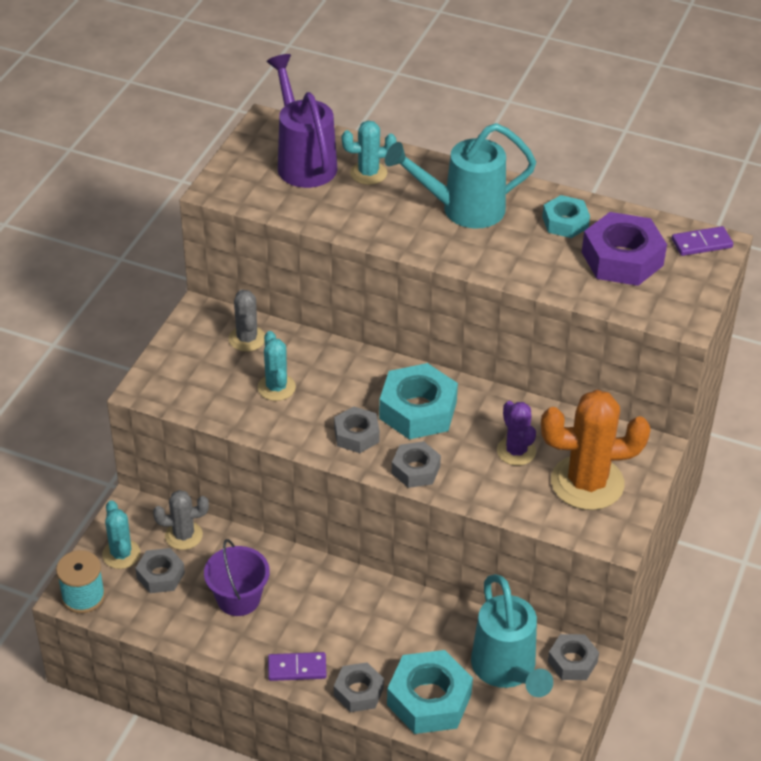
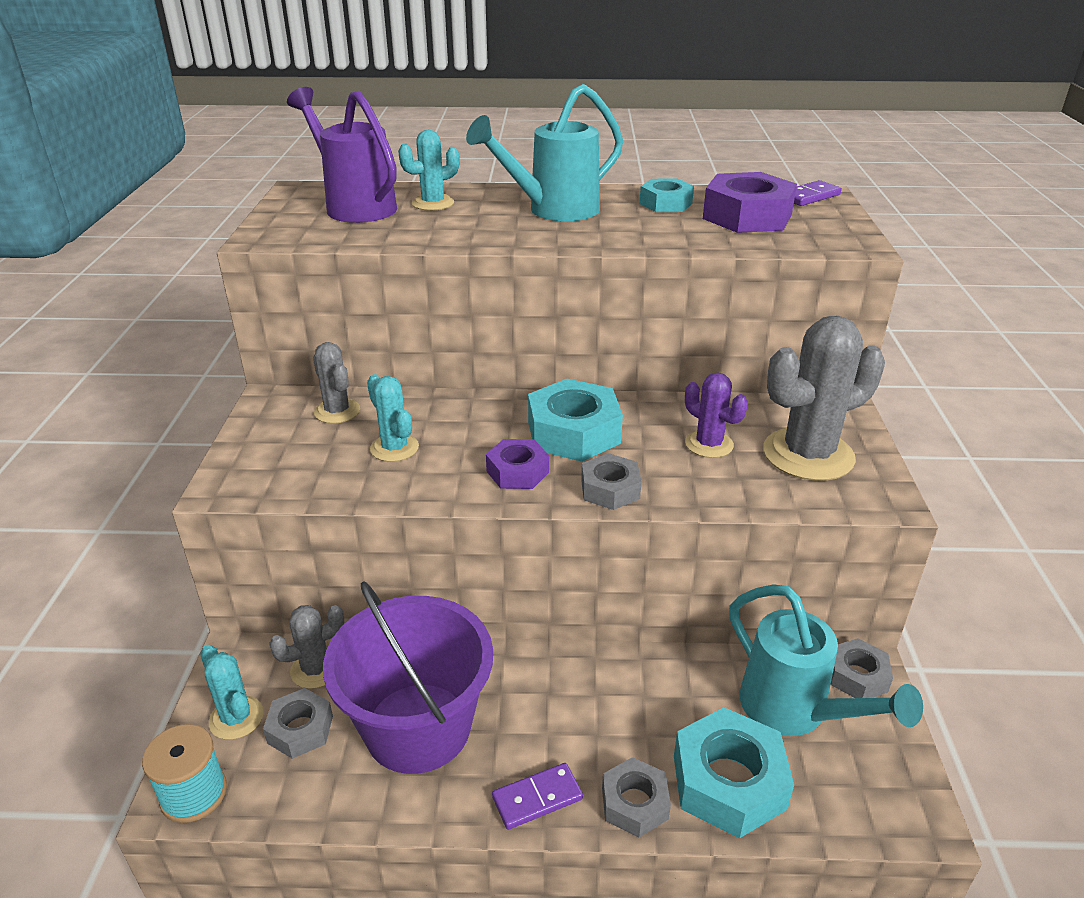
camera: 20 degrees left, 10 degrees down
purple bucket [204,539,270,616] -> purple bucket [323,581,493,774], size x1.77
grey nut [334,406,380,453] -> purple nut [486,439,549,489]
orange cactus [541,390,651,510] -> grey cactus [763,316,885,481]

